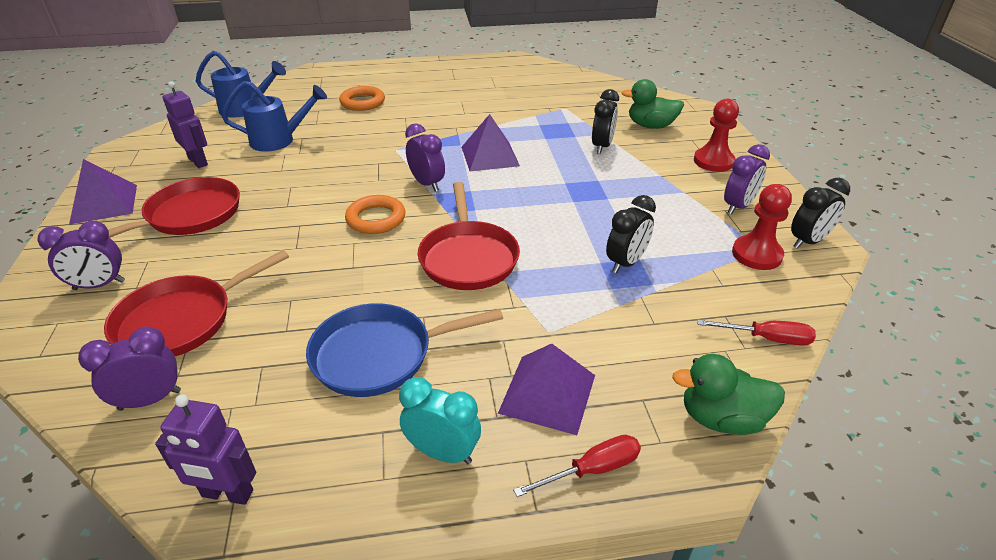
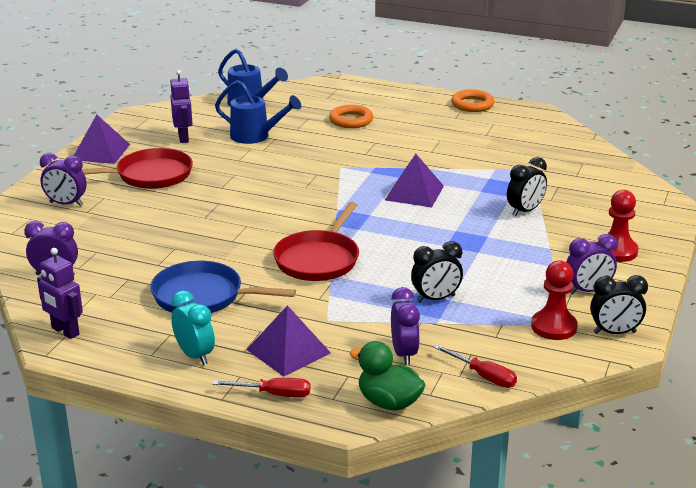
camera: 30 degrees right, 10 degrees down
red pan [104,250,289,356] -> none
orange ring [345,195,406,234] -> orange ring moved to [451,89,494,112]
purple clock [405,123,445,191] -> purple clock moved to [391,287,420,365]
green duck [622,79,684,129] -> none

